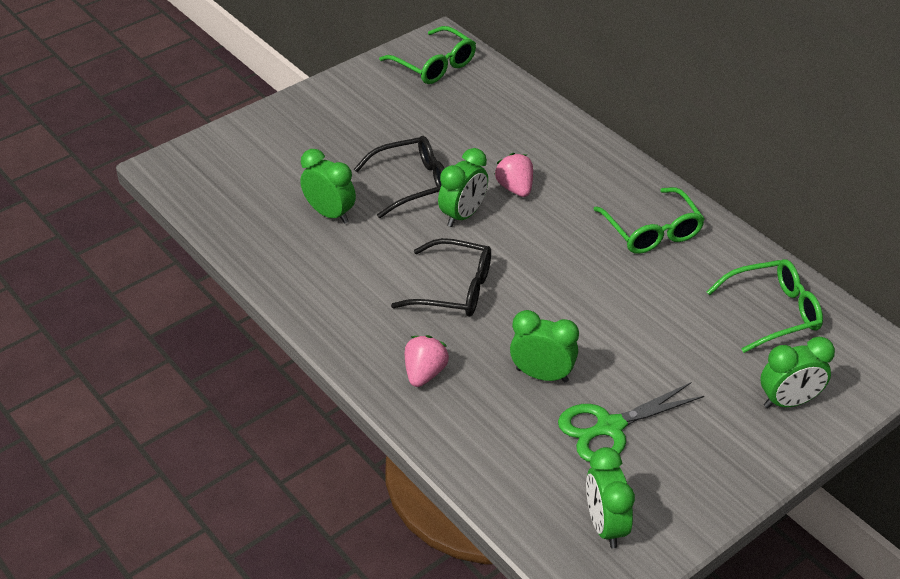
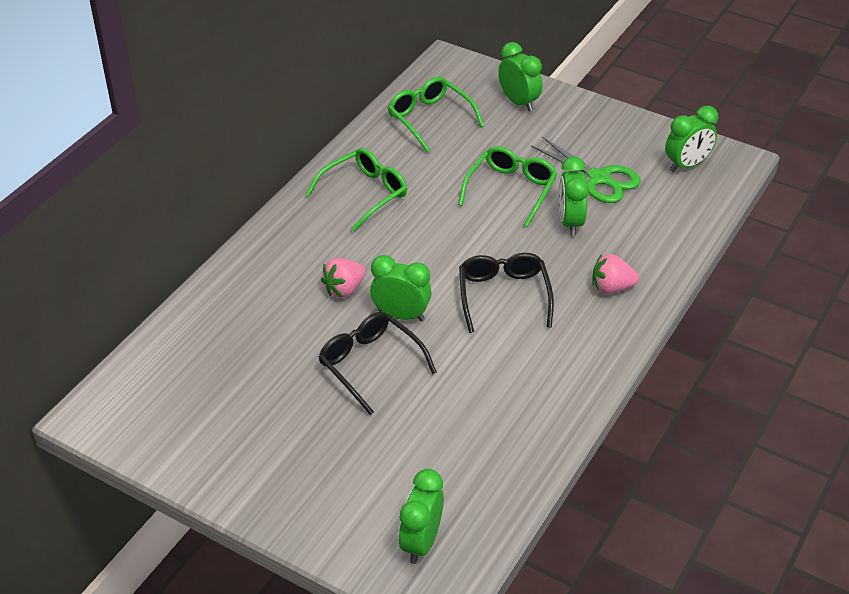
camera: 110 degrees left, 0 degrees up
green clock [300,149,356,224] -> green clock moved to [398,469,444,564]
green glasses [379,26,476,84] -> green glasses moved to [458,146,557,227]

